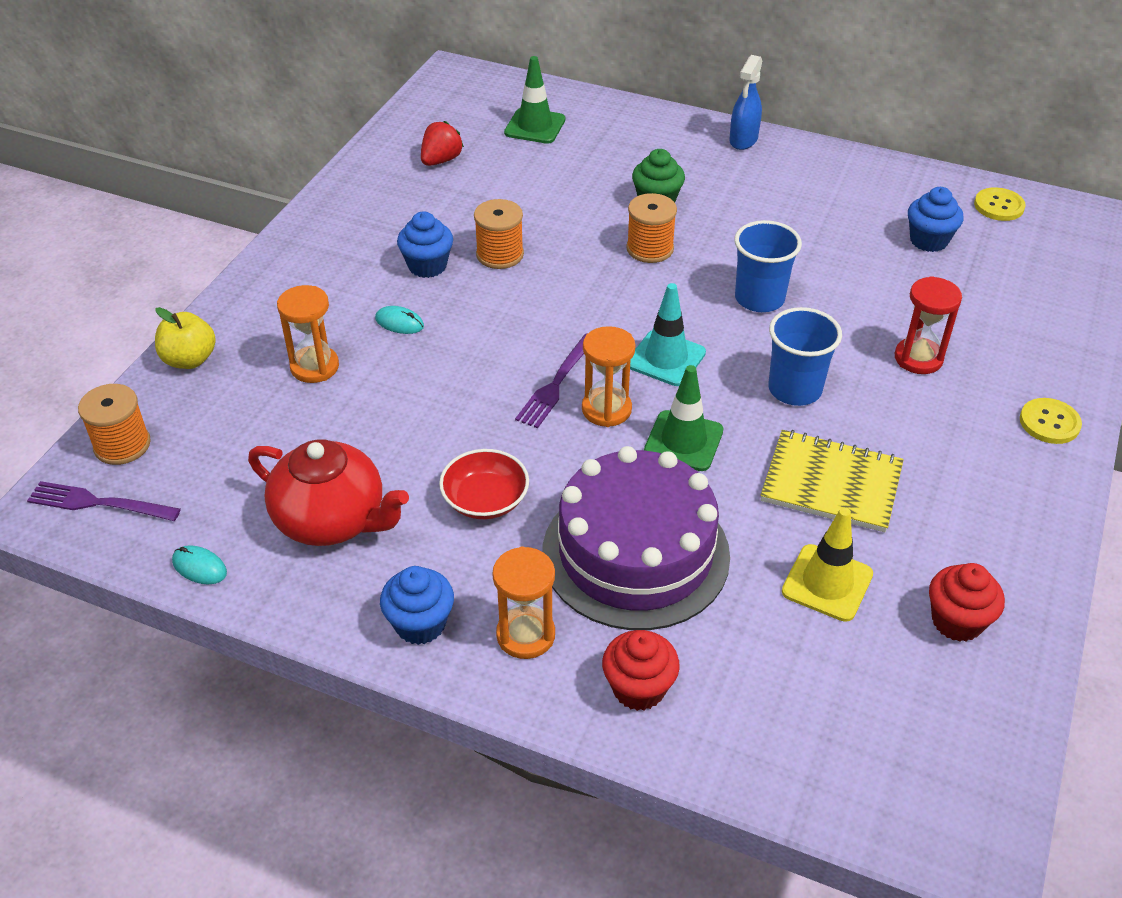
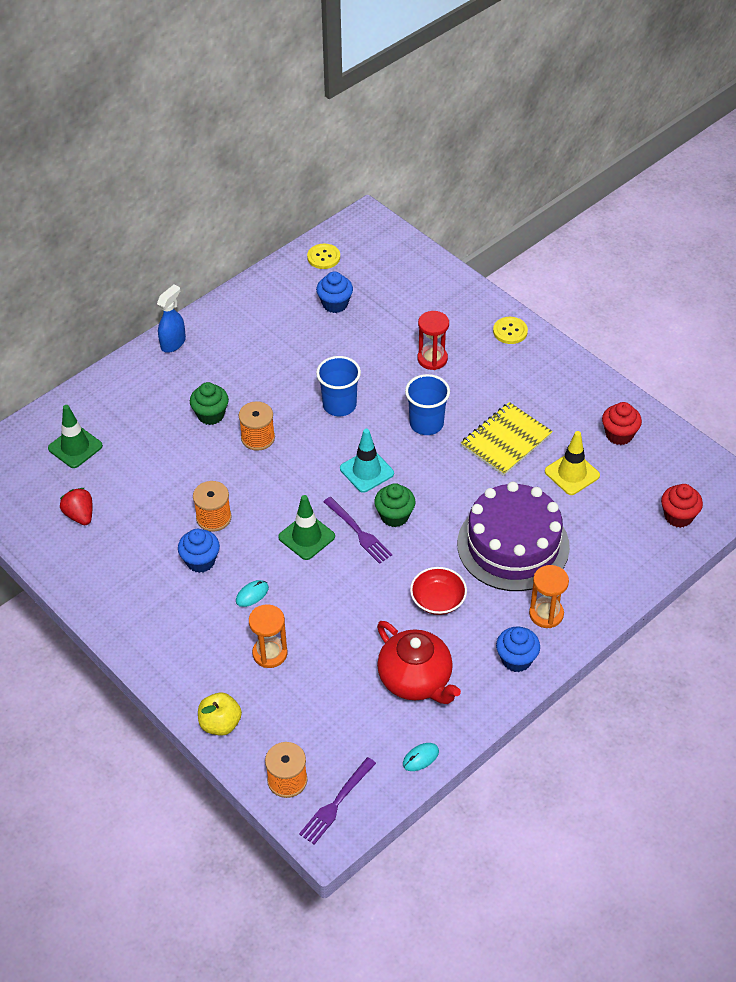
camera: 65 degrees left, 5 degrees up
red teapot [248,440,409,546] -> red teapot turned 90 degrees clockwise [377,621,461,704]
orange hourglass [582,326,636,427] -> green cupcake [374,483,416,527]
red cupcake [602,630,680,711] -> red cupcake moved to [661,484,703,528]
green traffic cone [644,365,723,471] -> green traffic cone moved to [278,495,335,560]
blue spray bottle [729,55,762,150] -> blue spray bottle turned 105 degrees counterclockwise [157,284,186,353]

